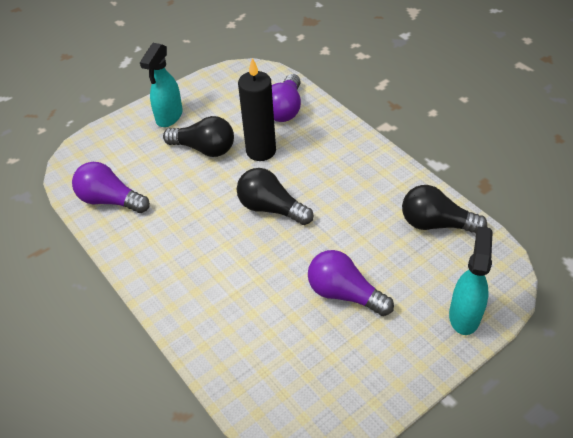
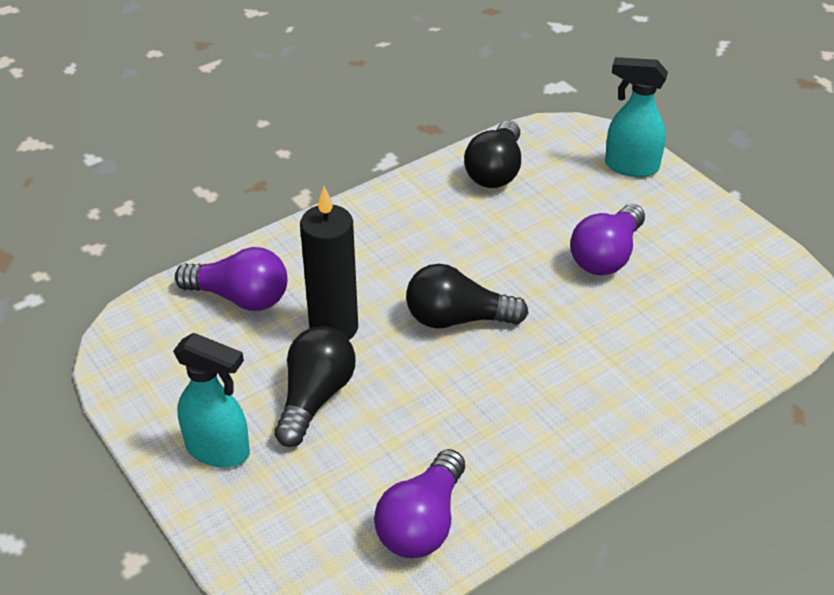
camera: 90 degrees left, 5 degrees down
black light bulb [237,168,314,225] -> black light bulb turned 60 degrees clockwise [406,264,528,329]

